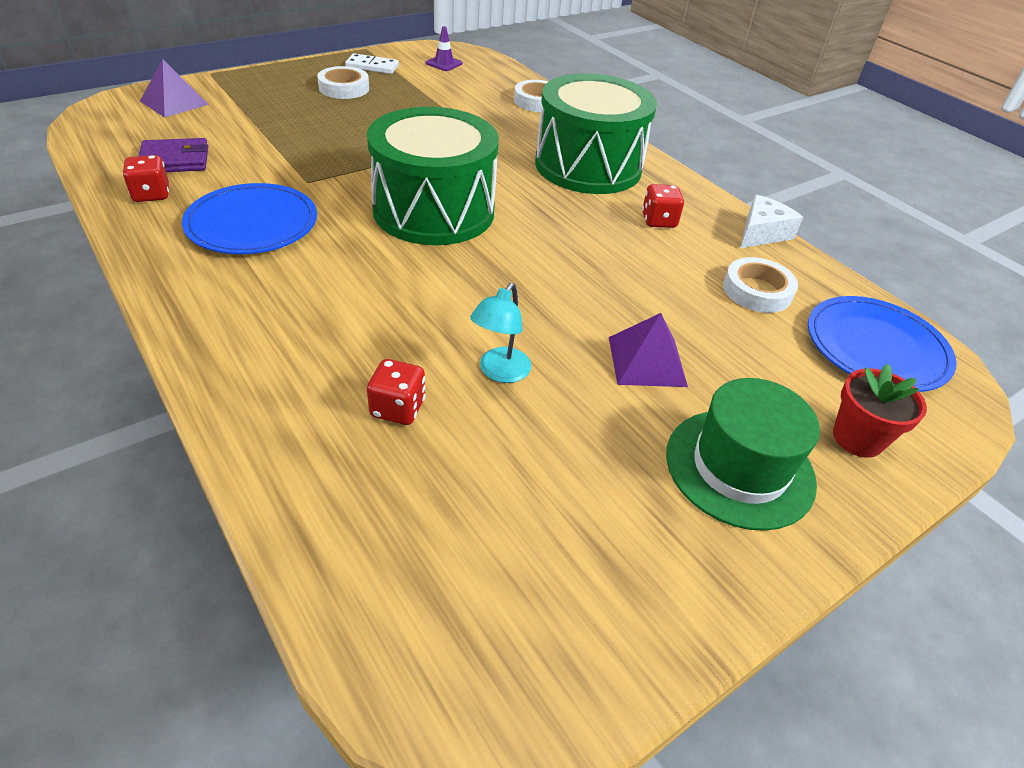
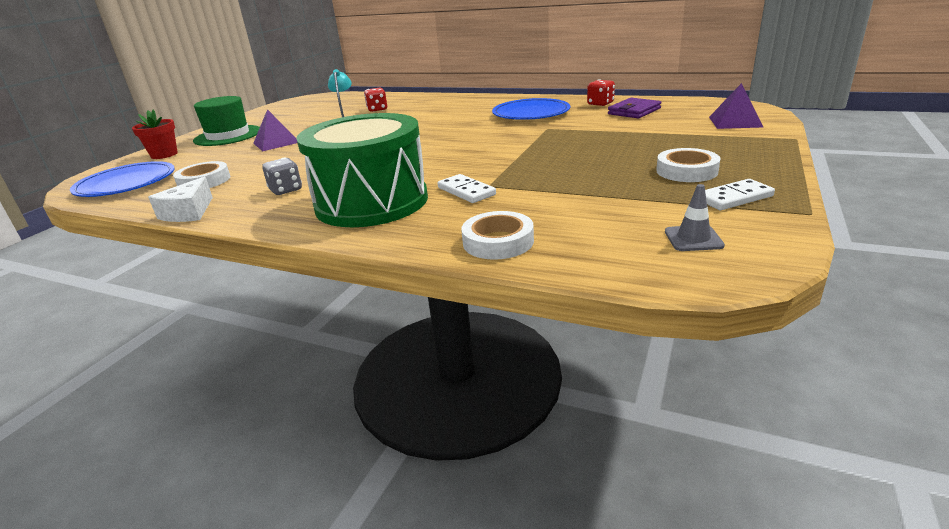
camera: 155 degrees right, 15 degrees down
green drum [367,107,499,245] -> none
purple traffic cone [426,26,462,71] -> grey traffic cone [665,184,725,251]
red dice [642,184,684,228] -> grey dice [262,157,302,195]
none -> white domino [438,174,496,203]

